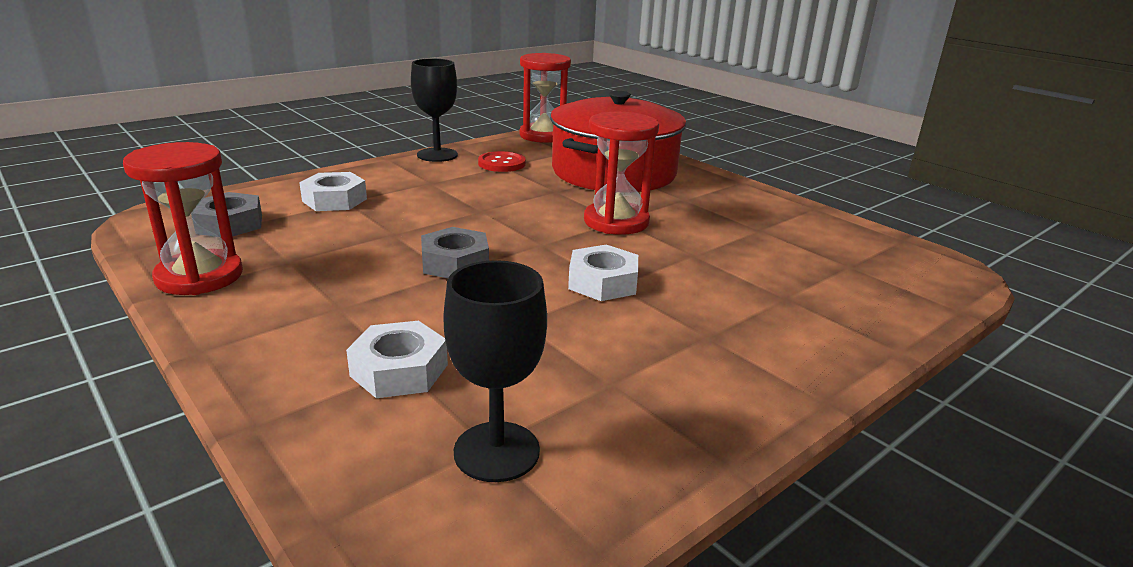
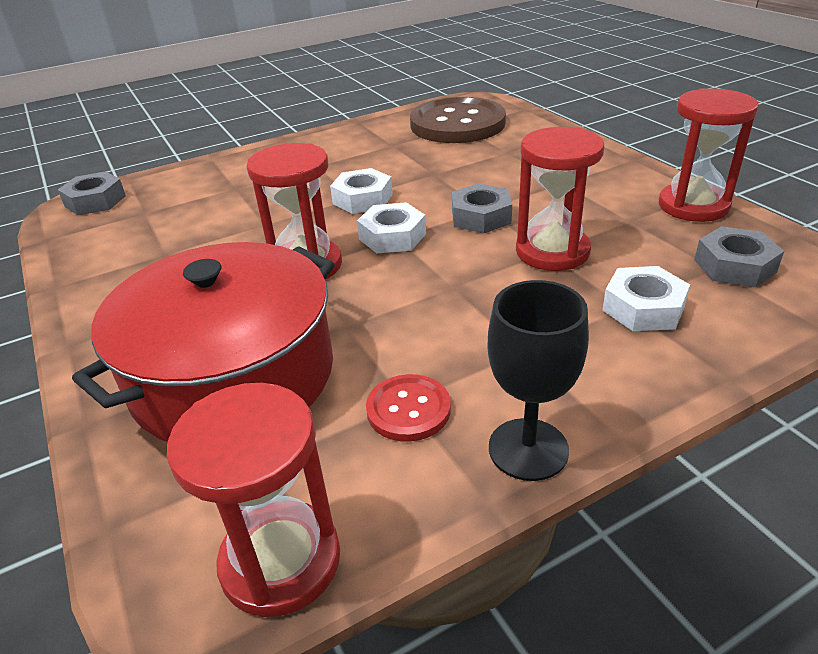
camera: 165 degrees left, 10 degrees up
white nut [346,321,448,398] -> white nut moved to [357,202,426,253]
black goblet [443,260,547,482] -> brown button [410,97,506,143]
none -> grey nut [58,171,126,215]
none -> red hourglass [516,127,604,271]

